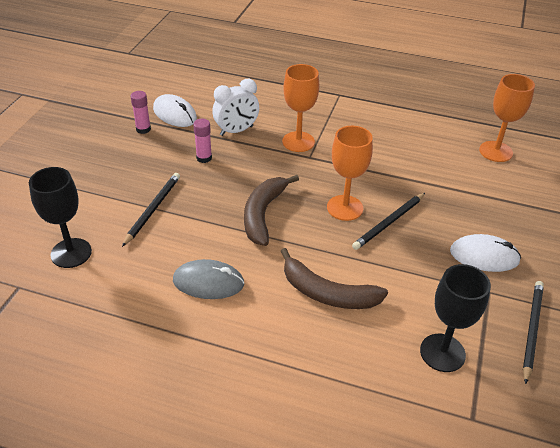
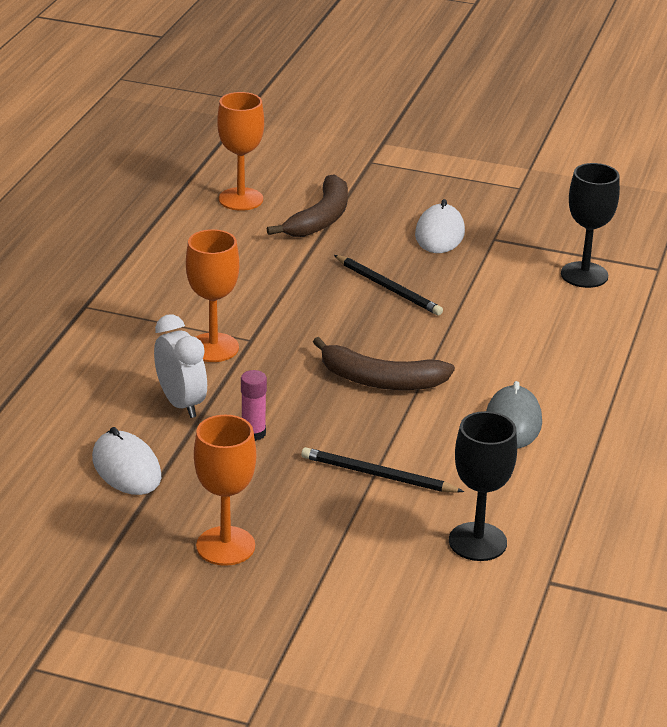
camera: 90 degrees left, 10 degrees down
pink glue stick [131,91,151,134] -> none
white mouse [153,94,197,127] -> white mouse turned 75 degrees counterclockwise [92,427,161,495]
brown banana [280,248,388,309] -> brown banana moved to [267,174,348,237]
orange goblet [327,126,373,221] -> orange goblet moved to [194,415,256,566]
black pencil [523,281,544,384] -> none

